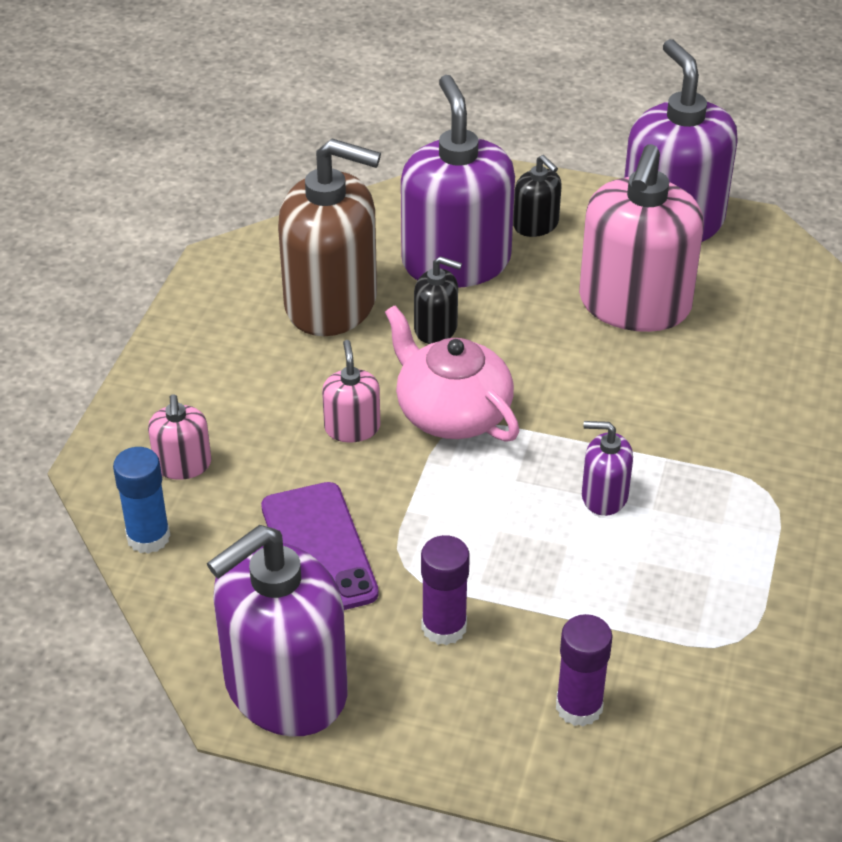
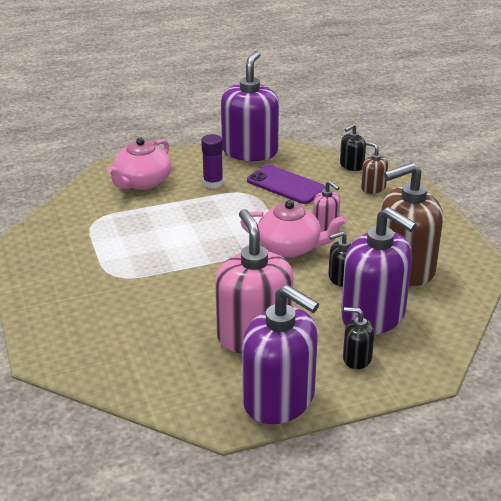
camera: 145 degrees right, 10 degrees down
blue glue stick [113,447,170,554] -> black soap dispenser [340,124,366,171]
pink soap dispenser [148,394,211,480] -> brown soap dispenser [361,142,388,194]
purple glue stick [556,614,613,727] -> pink teapot [107,137,171,190]
purple soap dispenser [582,421,633,516] -> none

